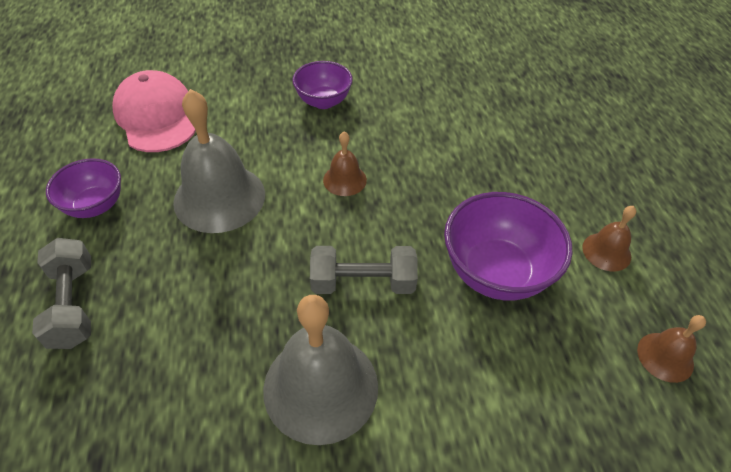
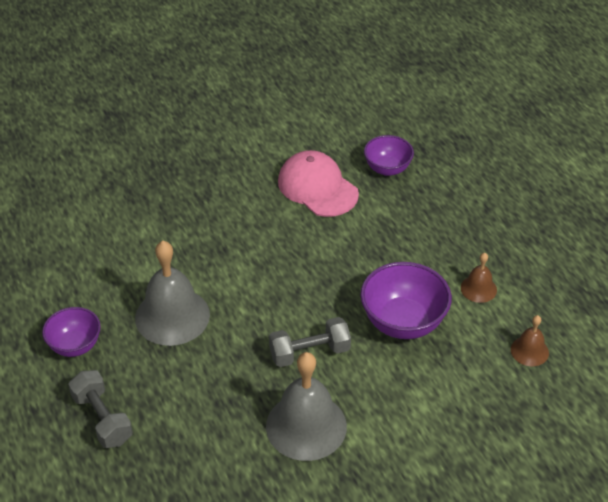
camera: 15 degrees left, 5 degrees down
pink cap [112,70,196,152] -> pink cap moved to [278,150,359,217]
purple bowl [292,61,353,109] -> purple bowl moved to [364,135,414,176]
brown bell [323,132,367,196] -> none

